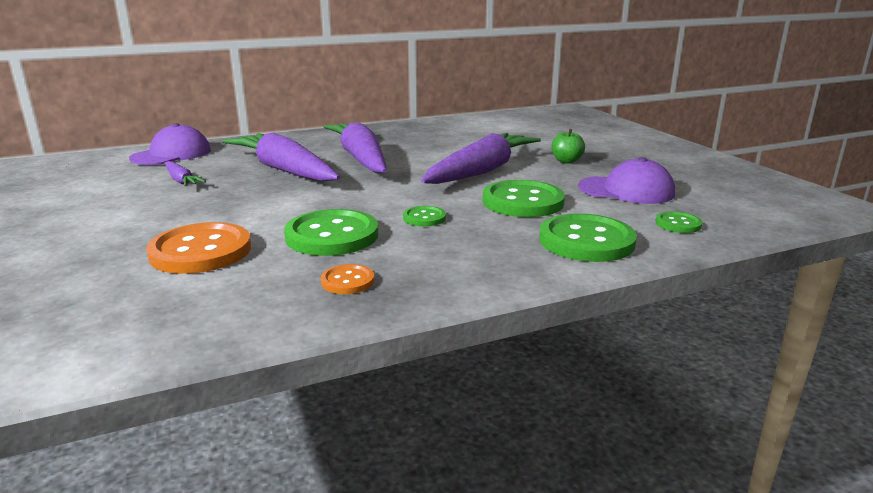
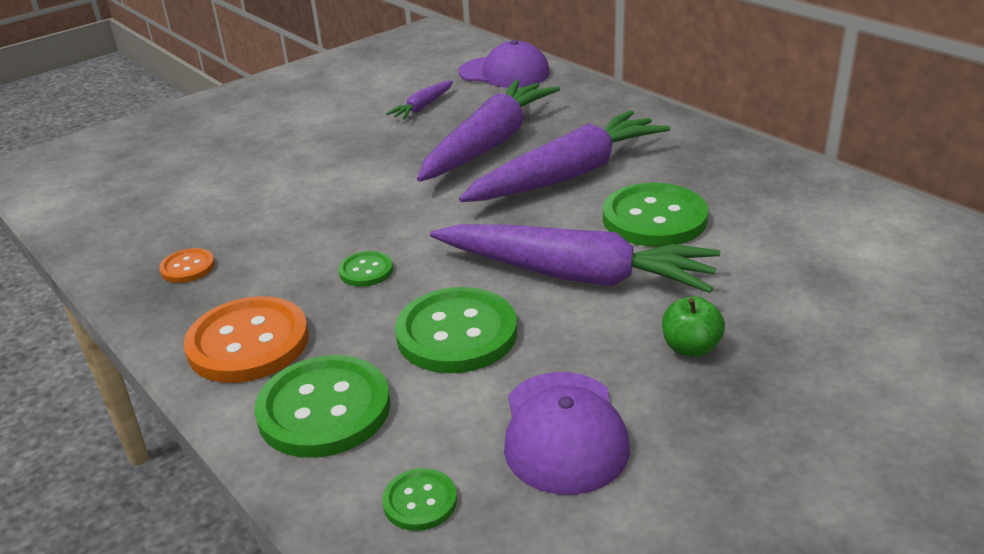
camera: 75 degrees right, 10 degrees up
orange button [146,222,251,274] -> orange button moved to [184,296,309,383]
green button [284,209,378,256] -> green button moved to [603,183,708,247]

